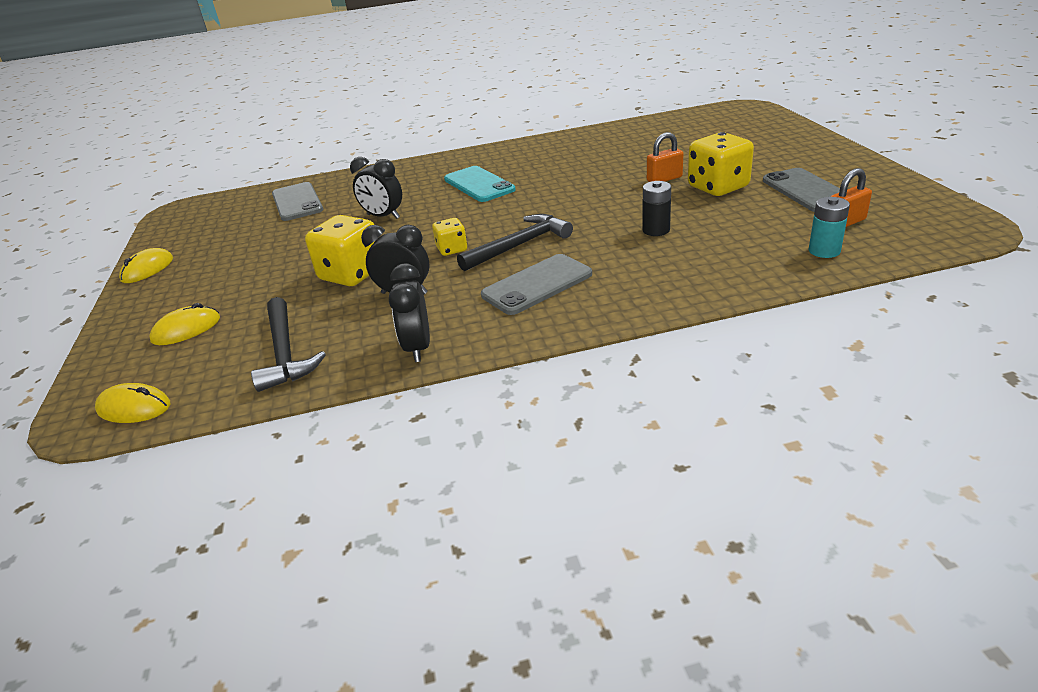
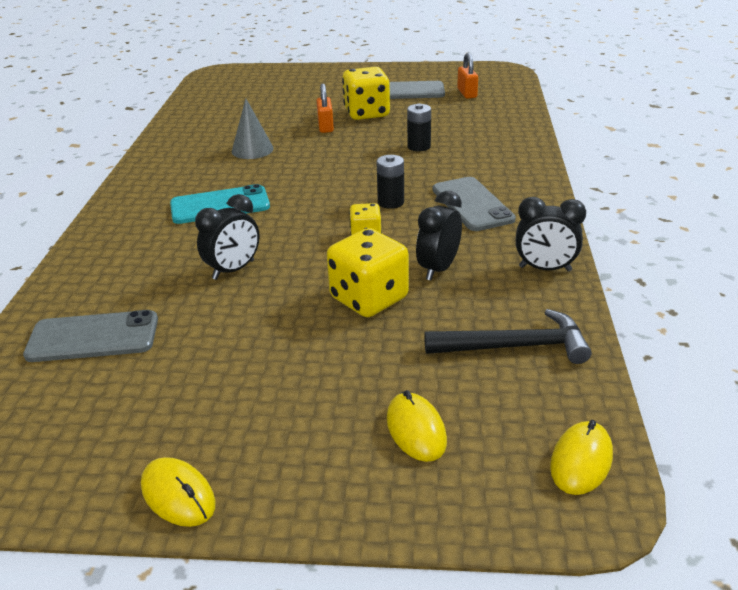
camera: 75 degrees left, 0 degrees up
black hammer [457,214,573,271] -> black battery [376,155,404,209]
turquoise battery [809,197,850,258] -> none
none -> grey cone [232,98,274,159]

